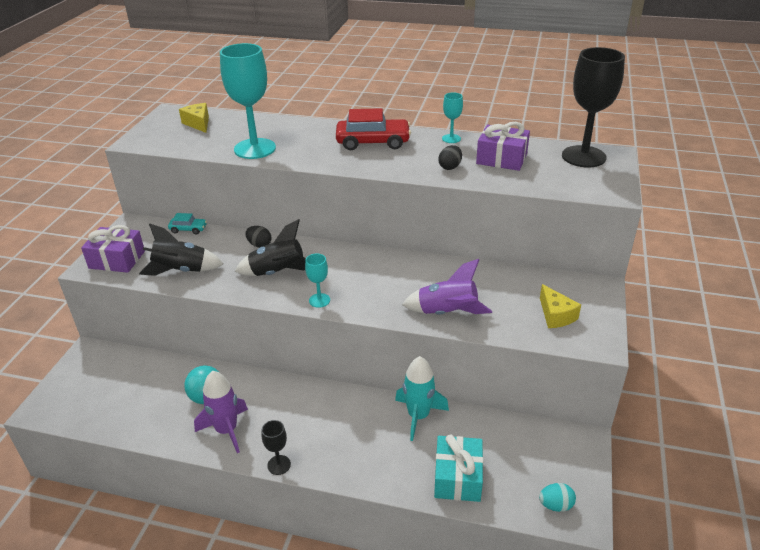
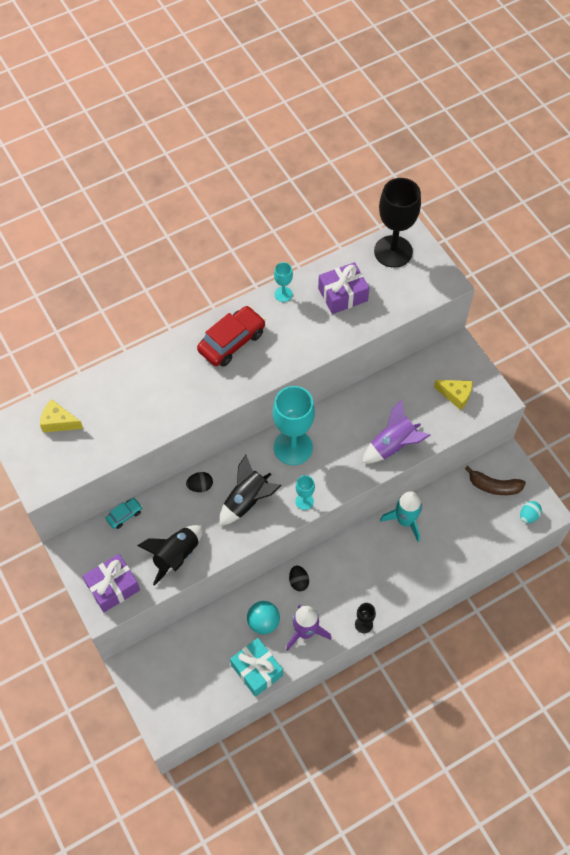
camera: 45 degrees left, 25 degrees up
turquoise goblet [220,43,276,159] -> turquoise goblet moved to [273,386,315,465]
turquoise gift [434,435,483,502] -> turquoise gift moved to [230,638,283,697]
black egg [438,145,462,170] -> black egg moved to [289,565,309,591]
none -> brown banana [465,466,526,495]

